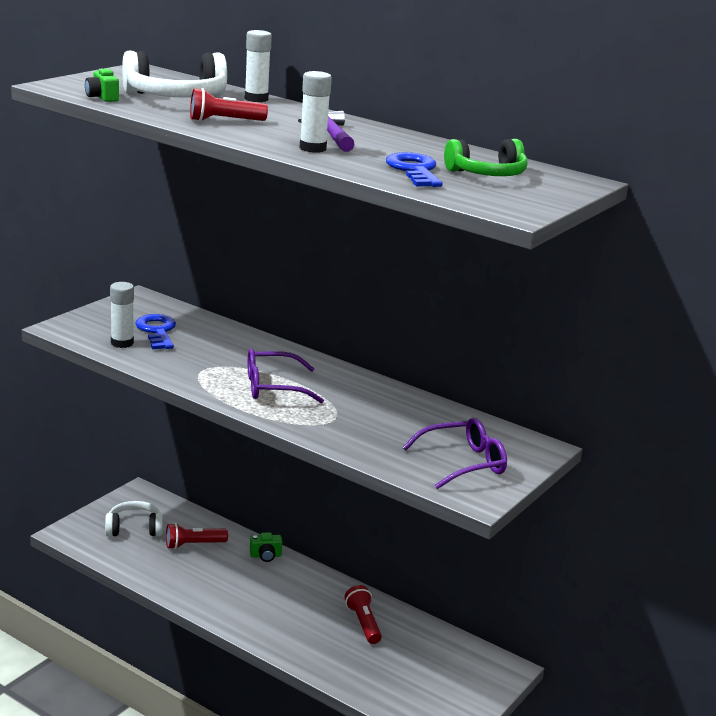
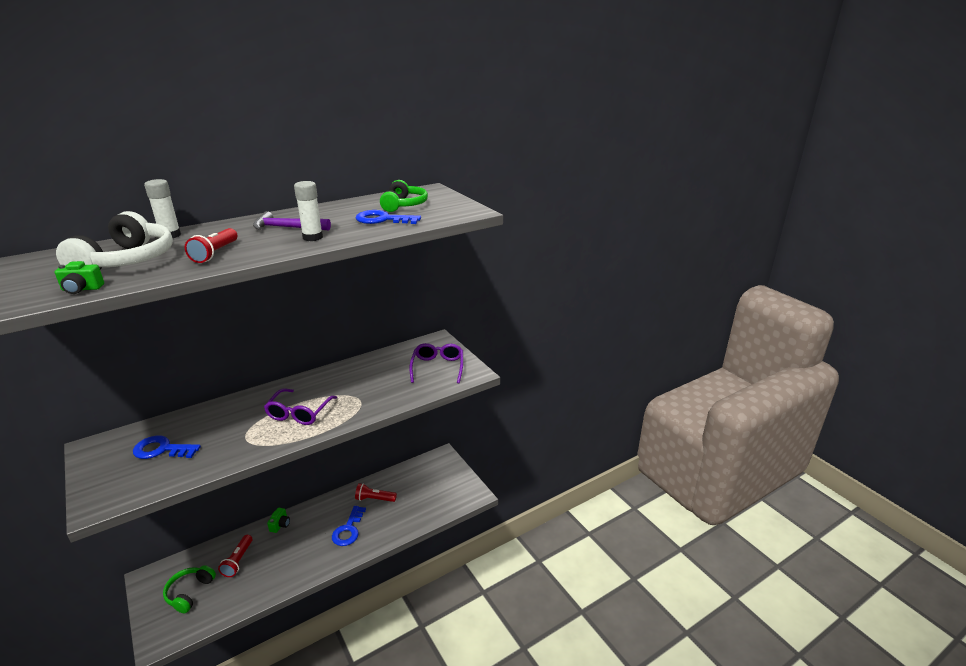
camera: 65 degrees left, 5 degrees up
white headphones [105,501,163,537] -> green headphones [163,565,216,613]
white glue stick [110,282,134,348] -> none
none -> blue key [332,506,366,546]

